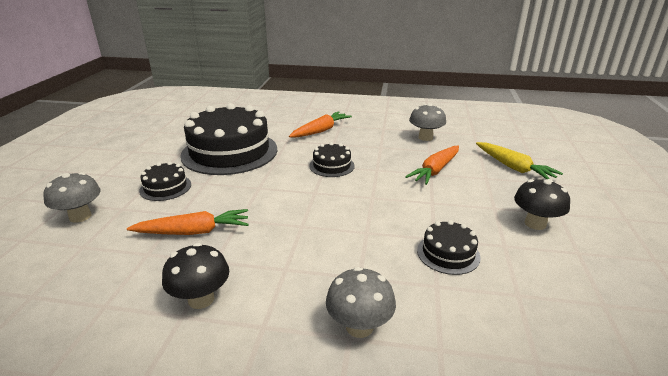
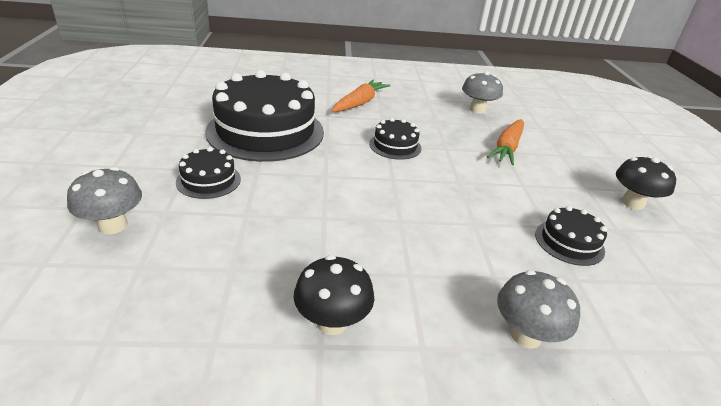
camera: 15 degrees left, 5 degrees up
orange carrot [127,209,249,235] -> none
yellow carrot [476,142,563,179] -> none

